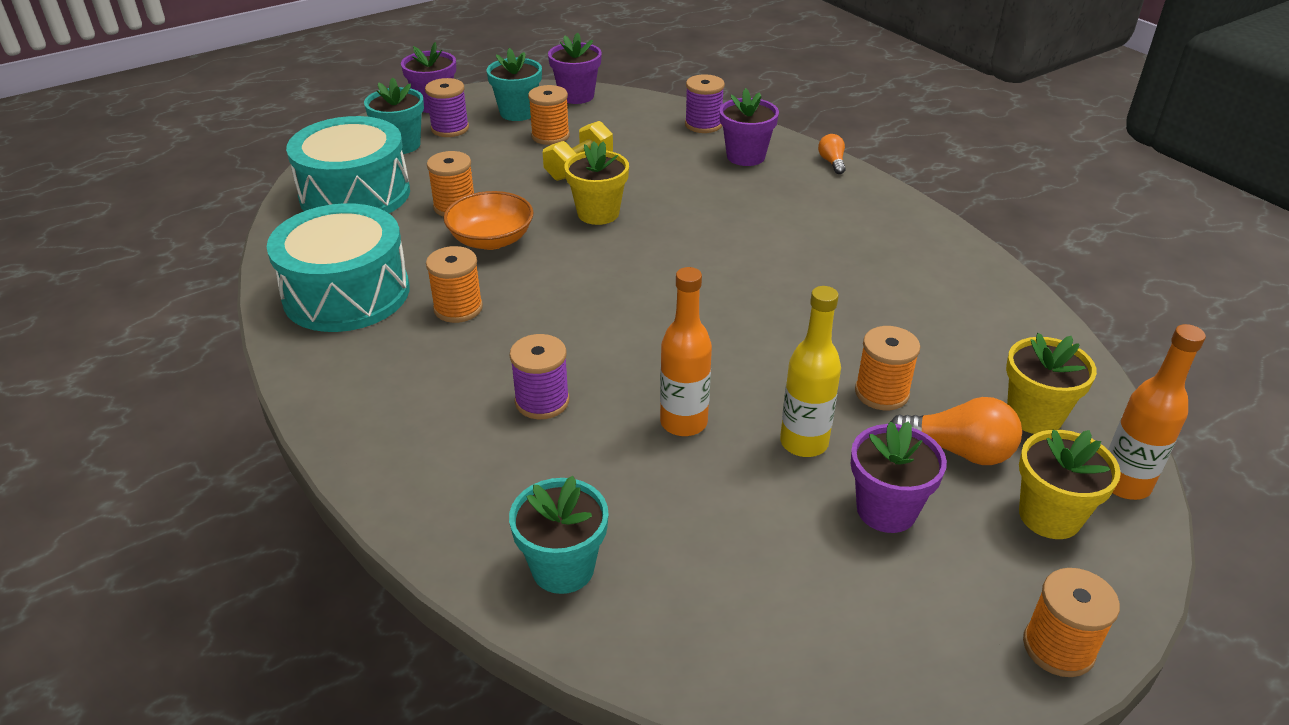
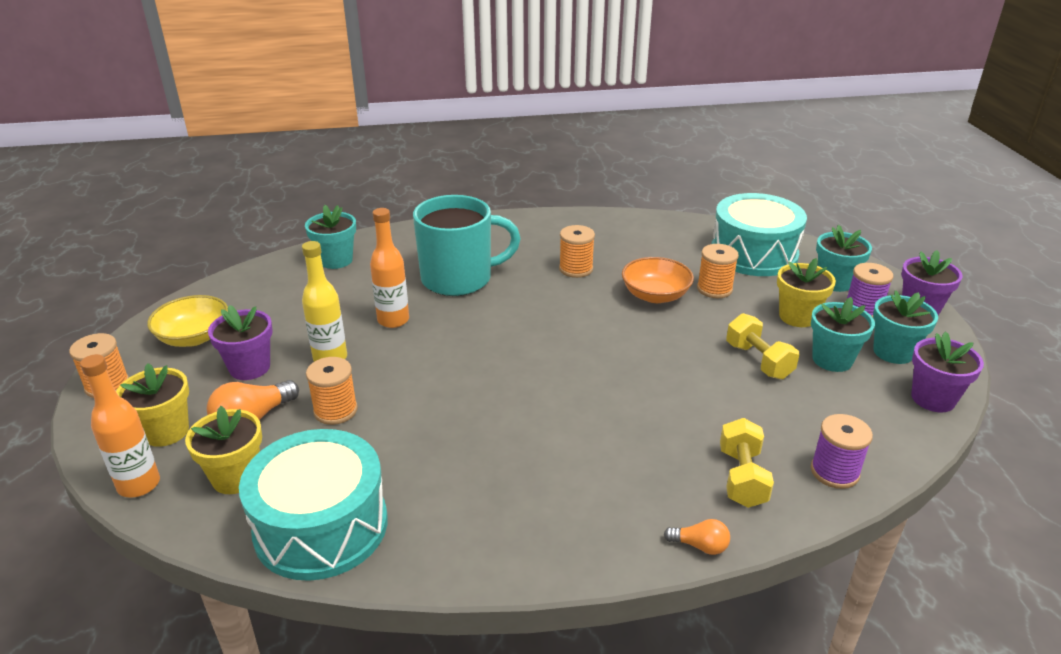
camera: 115 degrees right, 5 degrees down
turquoise drum [267,203,409,332] -> turquoise drum moved to [239,429,388,581]
purple spool [510,334,569,419] -> turquoise mug [413,195,521,296]
orange spool [528,85,570,145] -> turquoise flower pot [811,297,875,372]
yellow flower pot [564,141,629,225] -> yellow flower pot moved to [777,258,836,327]
purple flower pot [719,88,779,166] -> yellow dumbbell [720,418,774,508]
none -> yellow bowl [147,295,228,347]

